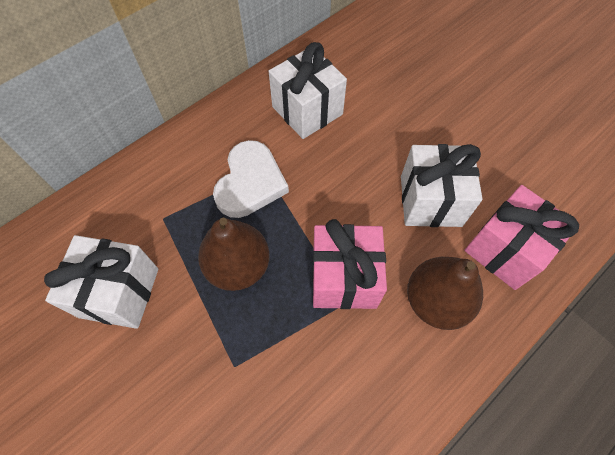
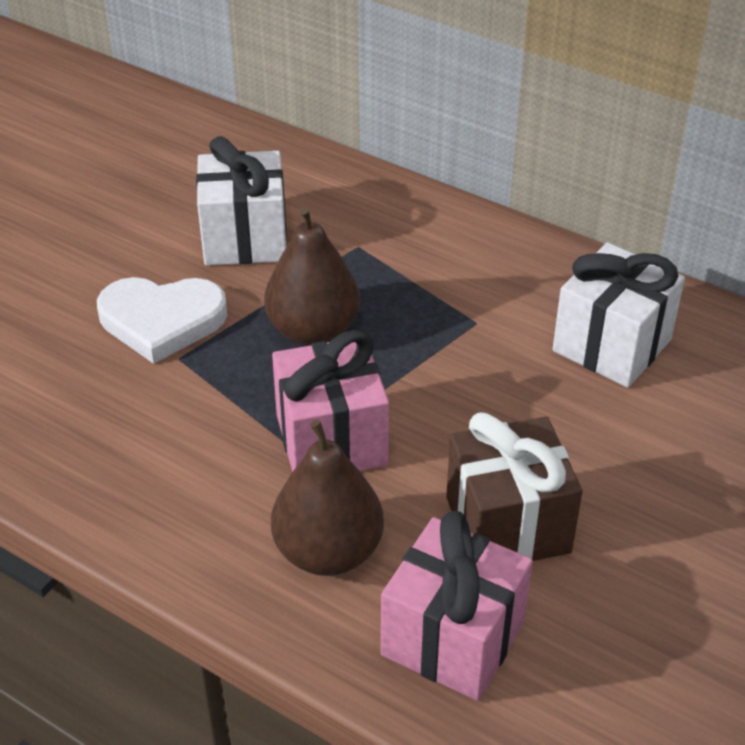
camera: 75 degrees right, 20 degrees down
white heart [213,140,289,218] -> white heart moved to [97,277,227,364]
white gift [401,144,482,227] -> brown gift [446,412,583,561]

